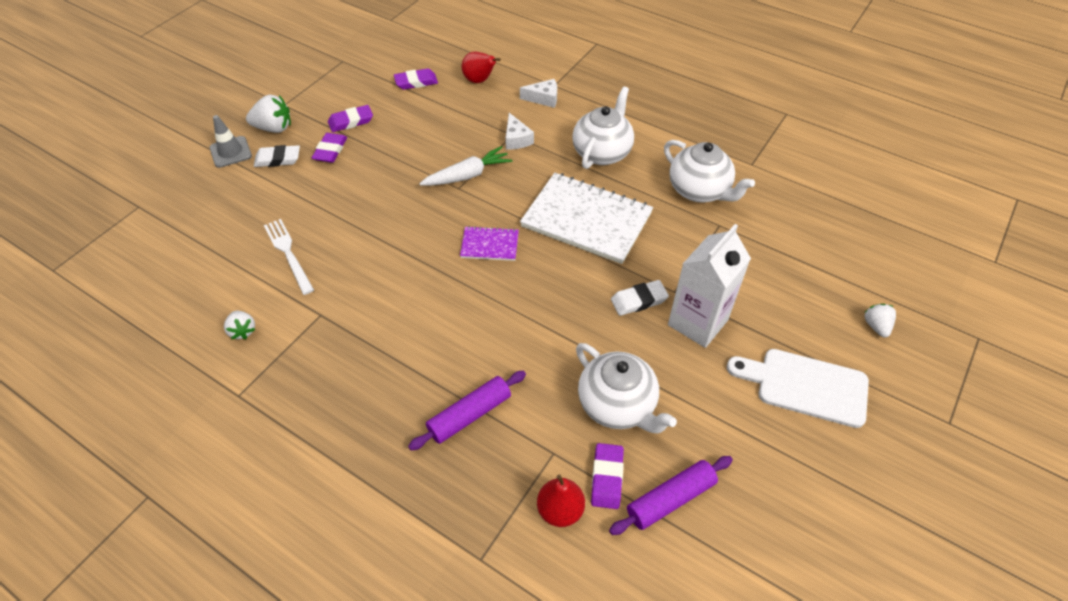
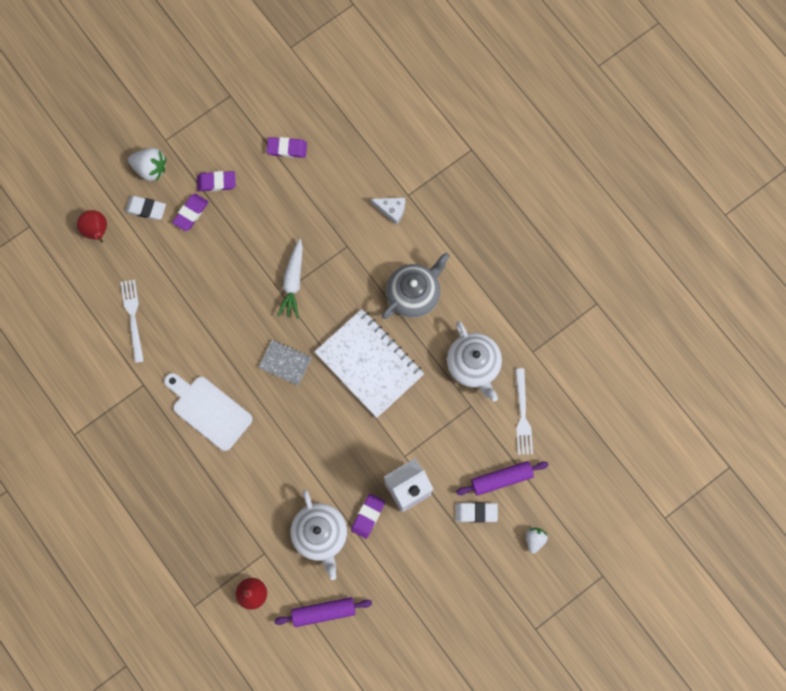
camera: 20 degrees right, 25 degrees up
grey traffic cone [209,115,252,168] -> none
white strawberry [224,311,255,339] -> none
purple rolling pin [408,371,526,451] -> purple rolling pin moved to [456,461,549,496]
white carrot [419,146,513,186] -> white carrot turned 105 degrees clockwise [277,239,303,319]
purple notebook [460,226,519,261] -> grey notebook [258,340,312,386]
red pear [462,52,501,83] -> red pear moved to [77,210,107,243]
white cheese [505,113,534,150] -> none
white teapot [572,86,634,169] -> grey teapot [382,252,450,319]
purple eraser [591,443,624,509] -> purple eraser moved to [351,494,385,539]
white eraser [611,280,669,316] -> white eraser moved to [455,502,498,523]
white cutting board [727,349,869,428] -> white cutting board moved to [164,373,253,451]
none -> white fork [515,368,533,455]

